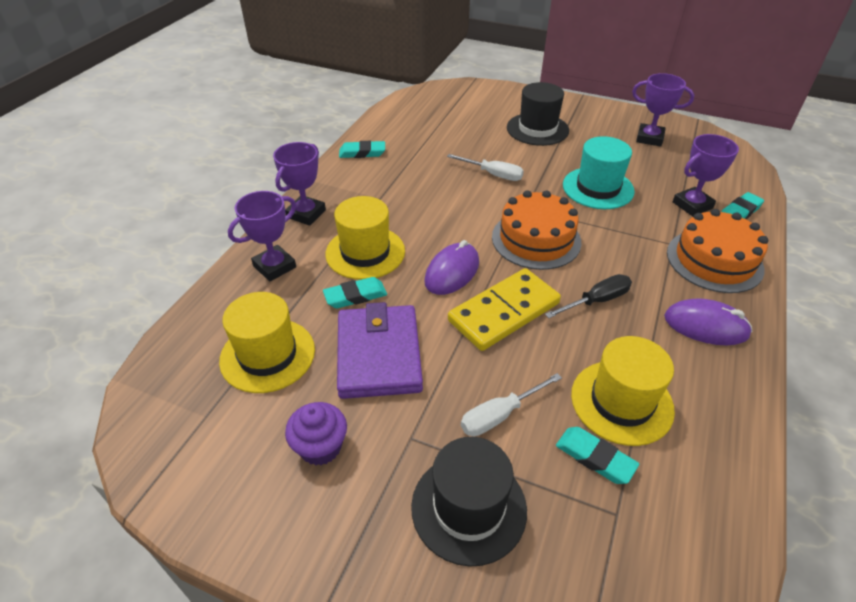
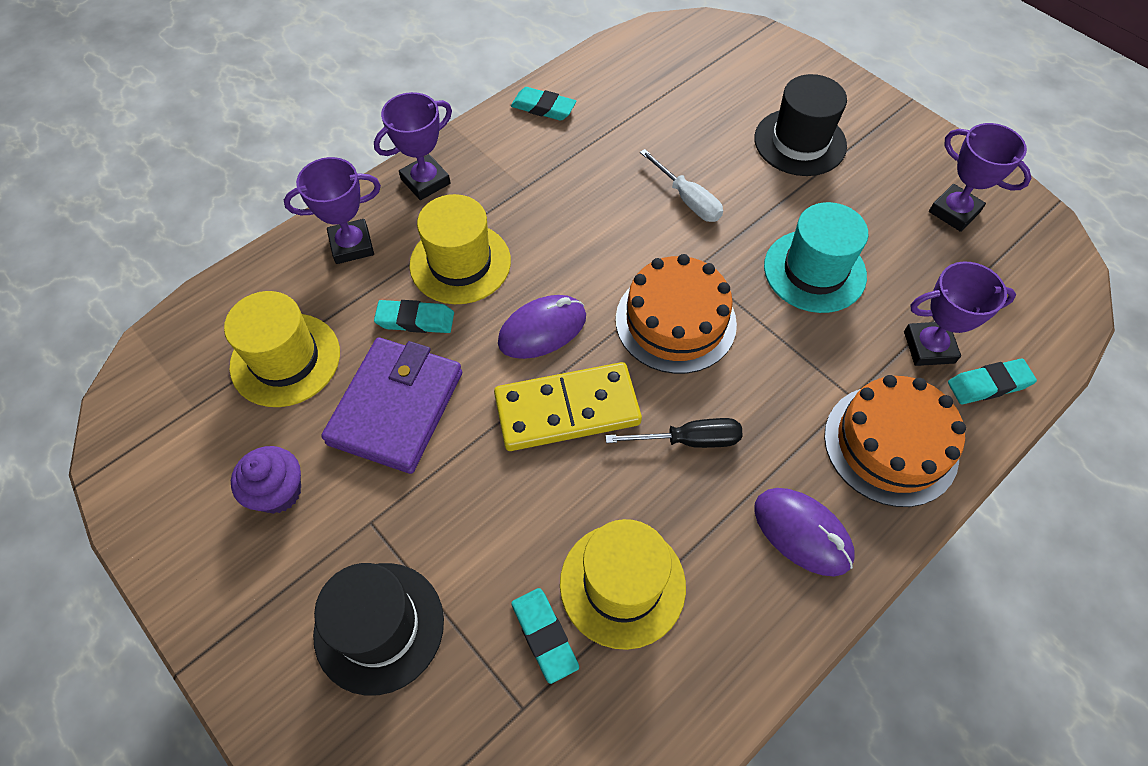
camera: 25 degrees right, 15 degrees up
white screwdriver [461,373,562,436] -> none

